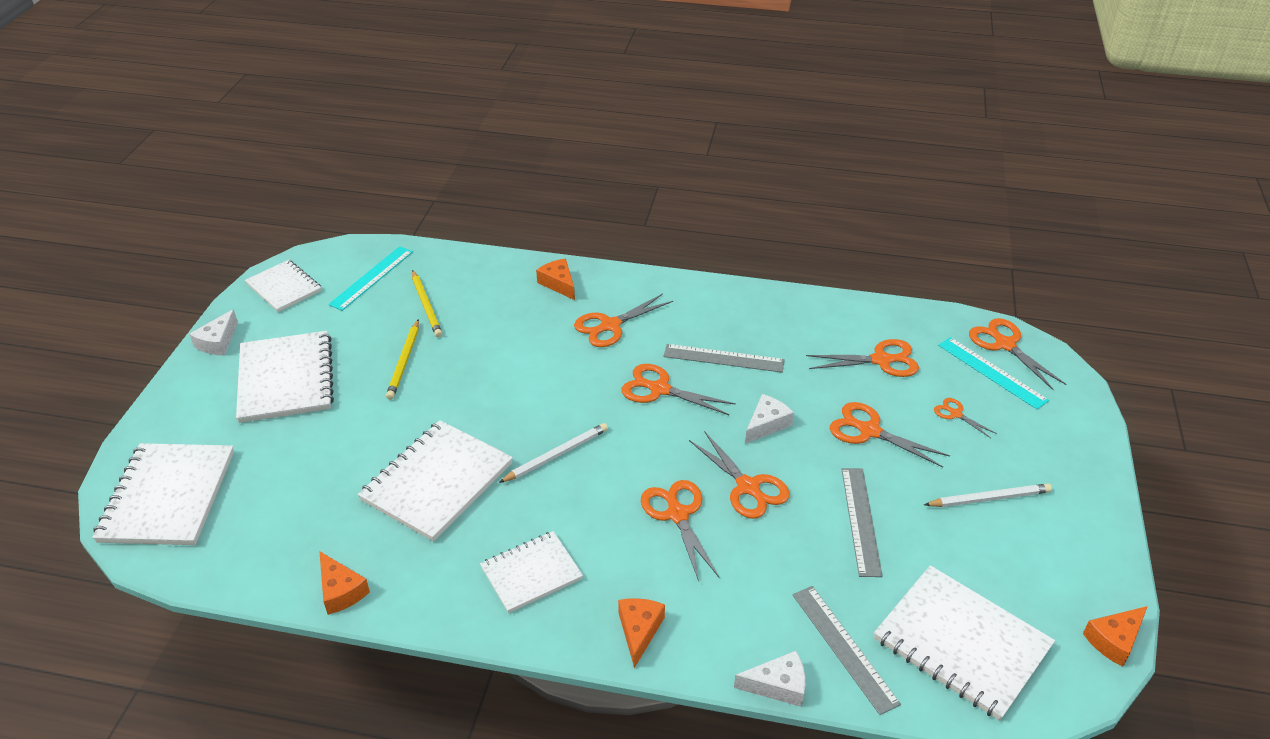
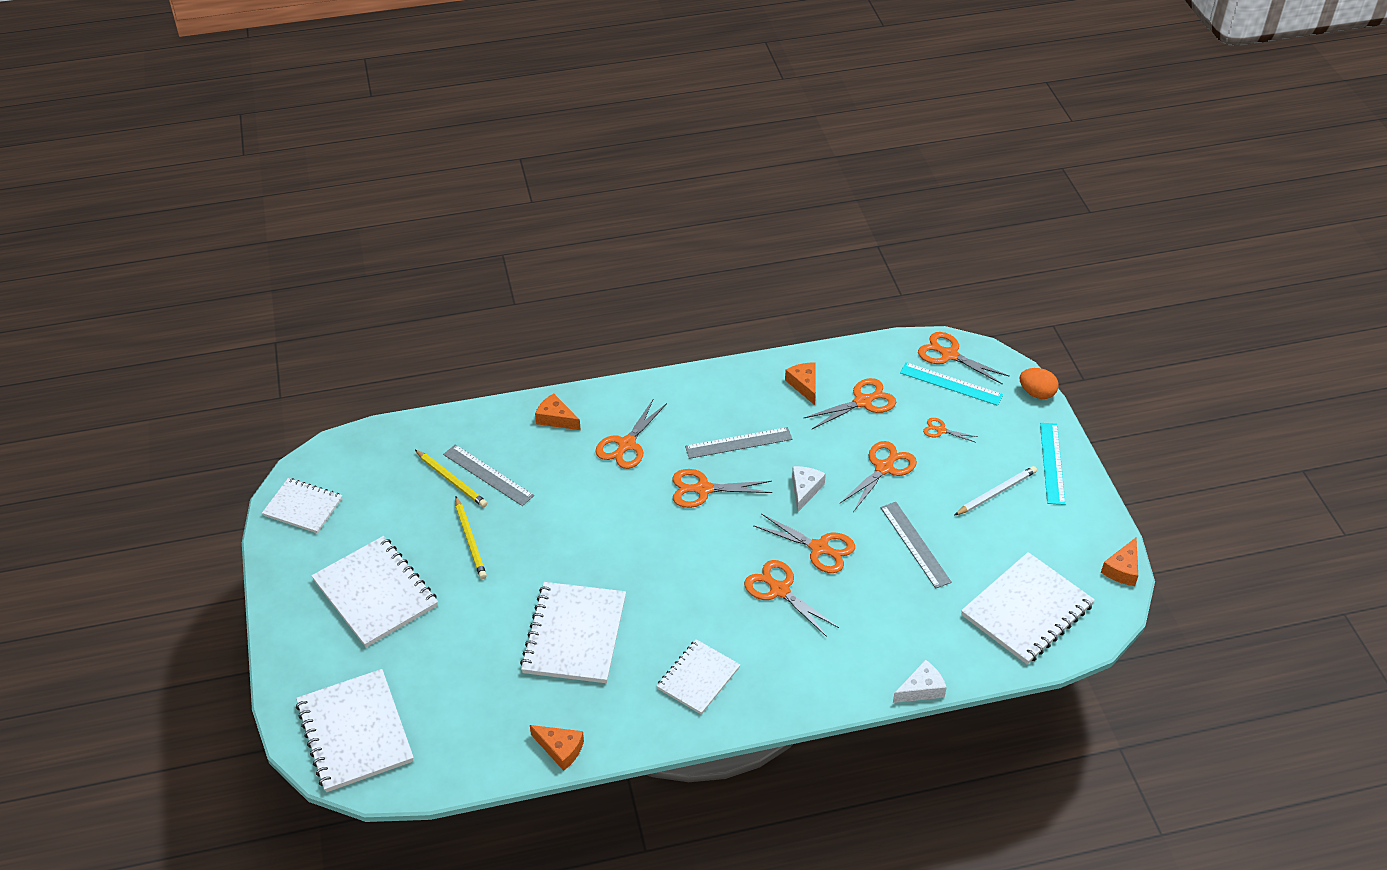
camera: 25 degrees left, 5 degrees up
white cheese [190,309,238,355] -> none
turquoise ruler [328,246,413,311] -> turquoise ruler moved to [1040,423,1065,505]
white pencil [499,423,608,483] -> none
orange cheese [618,598,665,668] -> orange cheese moved to [785,363,816,405]
grey ruler [793,586,901,715] -> grey ruler moved to [443,444,534,506]
orange scissors [830,402,950,467] -> orange scissors turned 120 degrees clockwise [840,441,917,512]
white notebook [874,565,1055,721] -> white notebook turned 60 degrees counterclockwise [961,552,1095,664]
none -> orange egg [1019,368,1059,399]

